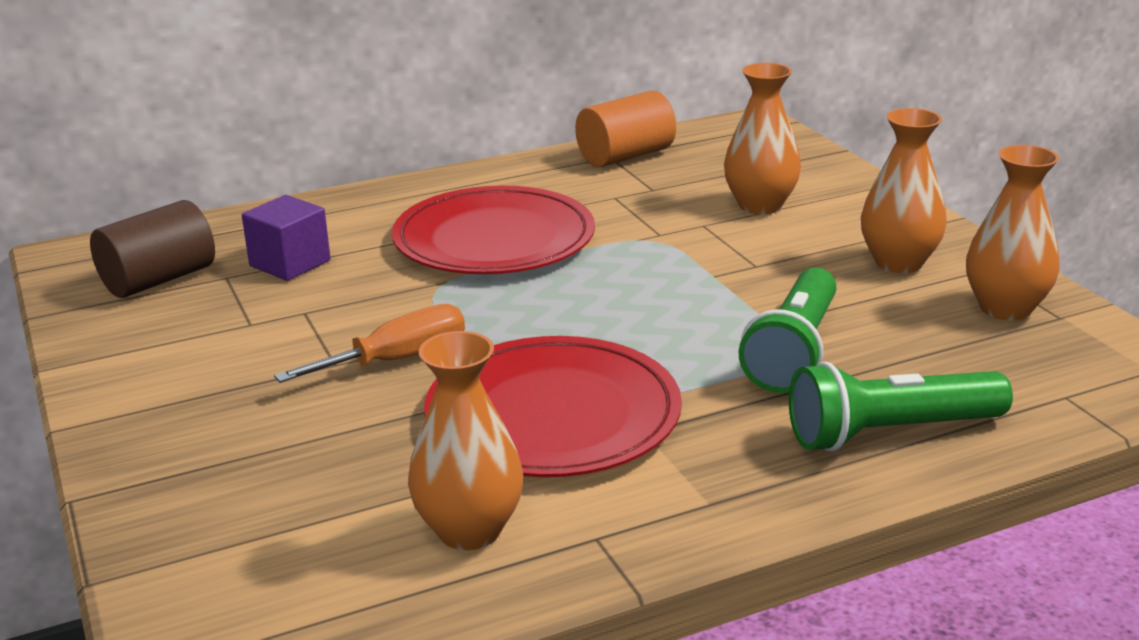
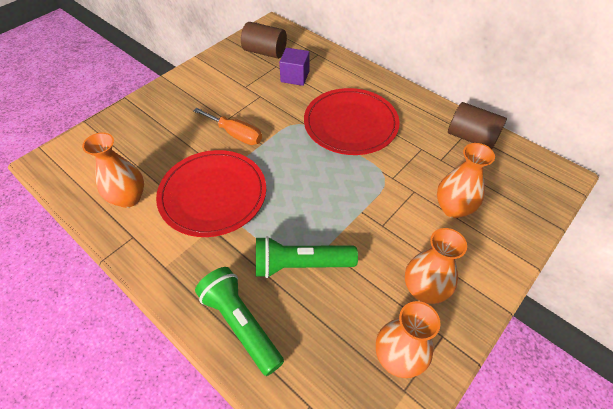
camera: 65 degrees right, 25 degrees up
orange cylinder [575,91,676,167] -> brown cylinder [448,102,507,149]

